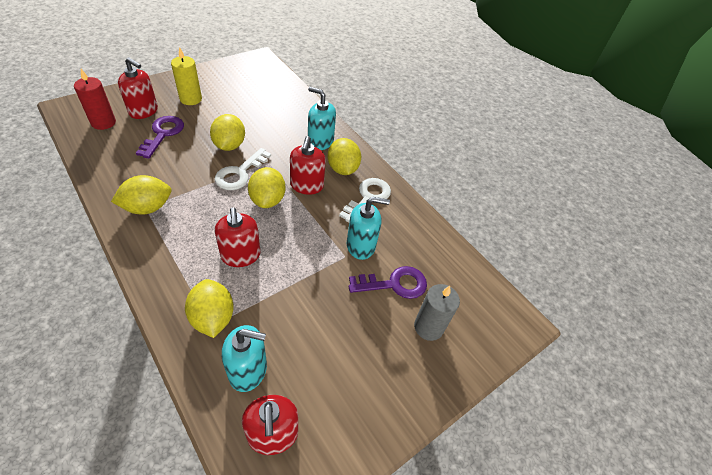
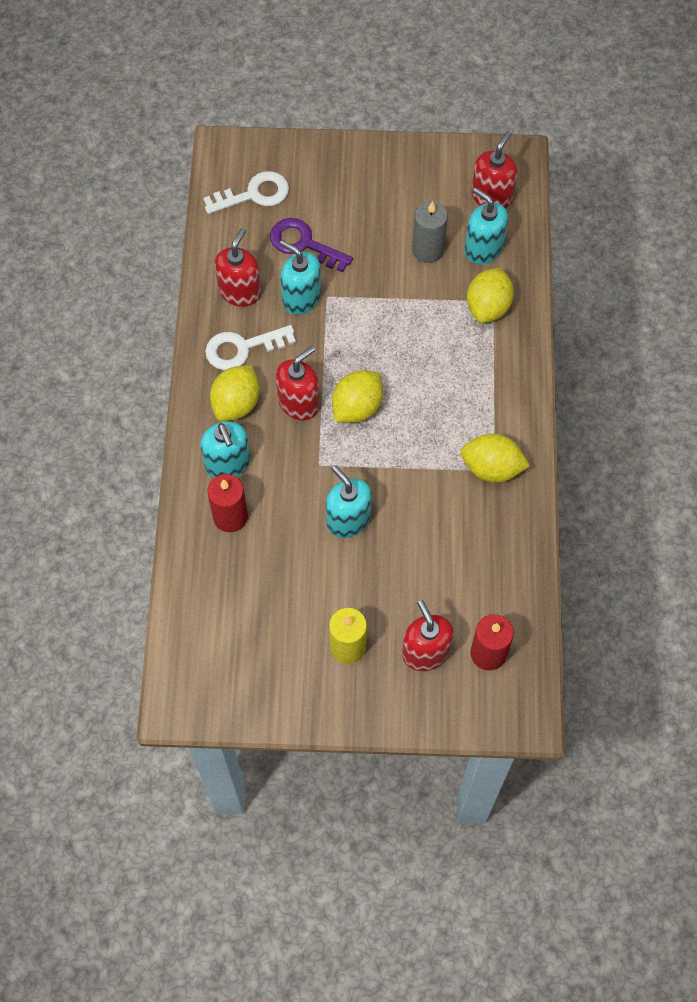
camera: 135 degrees left, 15 degrees up
purple key [136,116,184,159] -> none
yellow lemon [210,114,245,151] -> turquoise soap dispenser [326,465,372,538]
white key [215,148,271,190] -> white key moved to [203,171,289,214]
red soap dispenser [215,207,260,267] -> red soap dispenser moved to [215,228,261,307]
grey candle [414,284,460,341] -> grey candle moved to [412,201,448,263]
none -> red candle [207,474,248,532]

